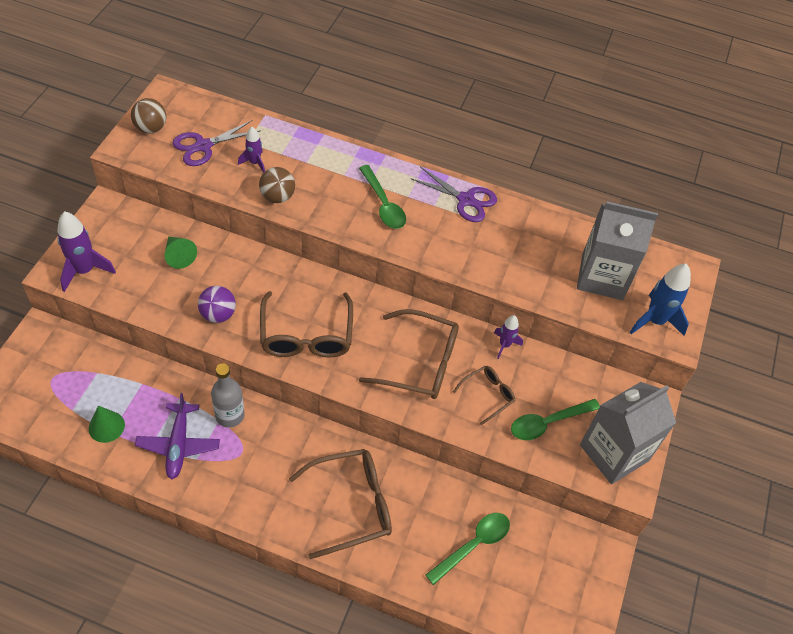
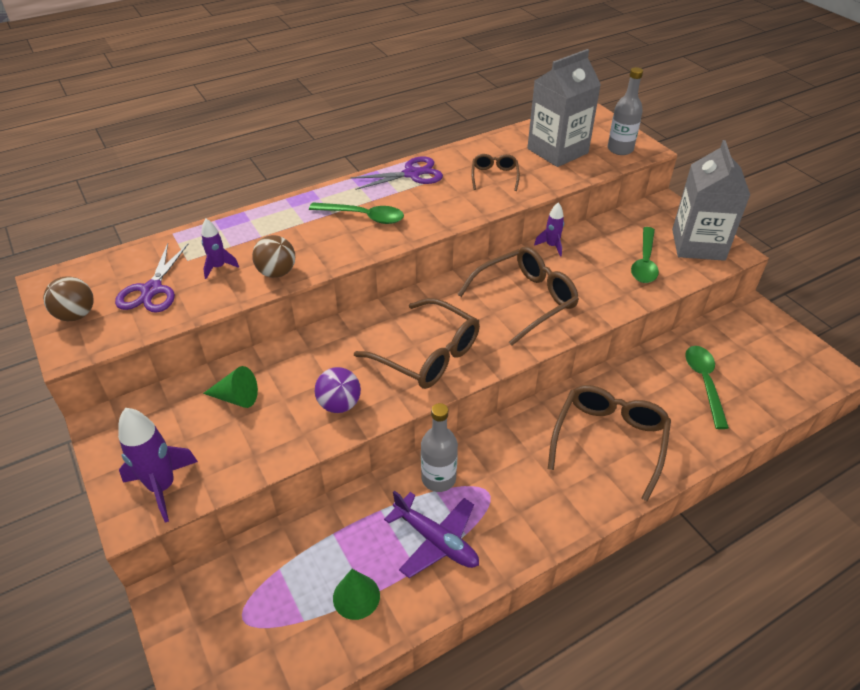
camera: 45 degrees left, 10 degrees down
brown glasses [453,366,515,425] -> brown glasses moved to [471,154,520,191]
blue rocket [630,264,691,336] -> grey bottle [607,67,643,155]

